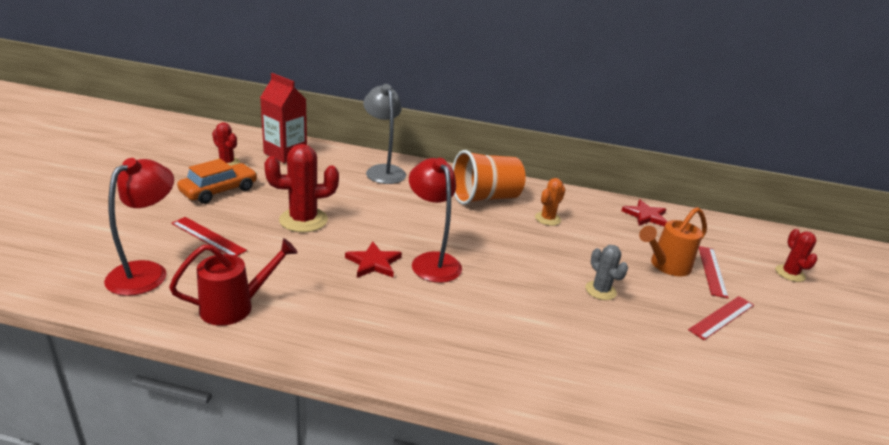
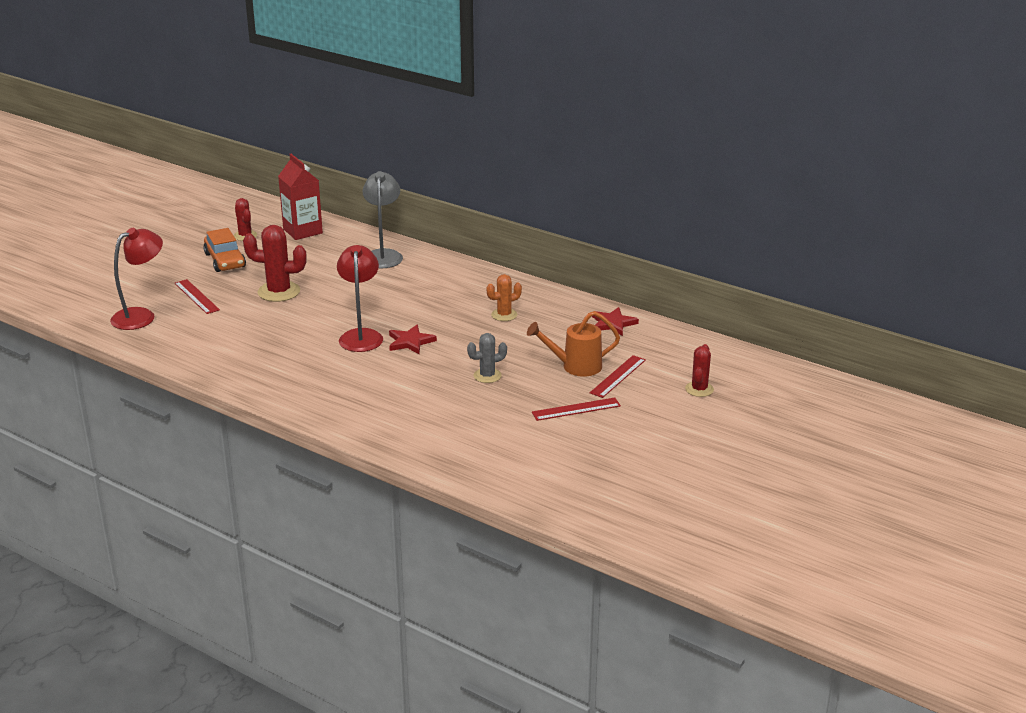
camera: 25 degrees right, 0 degrees up
red watering can [169,238,298,326] -> none
orange car [177,159,258,204] -> orange car turned 90 degrees clockwise [203,228,246,272]
red star [345,241,402,278] -> red star moved to [389,325,437,354]
orange cup [452,150,526,205] -> none
grey cactus [586,245,628,300] -> grey cactus turned 75 degrees clockwise [467,333,507,383]

